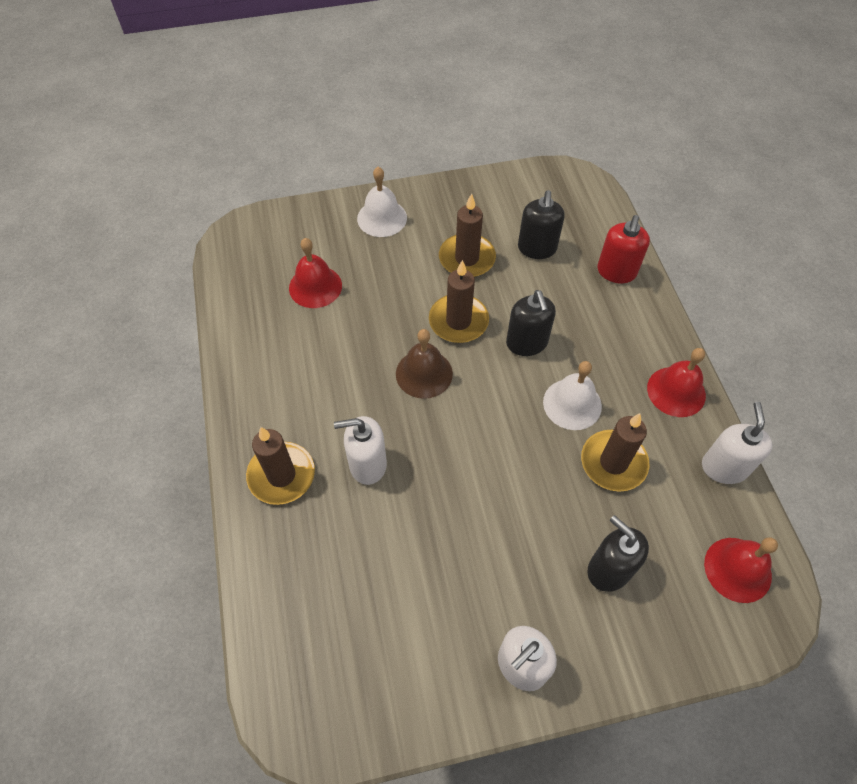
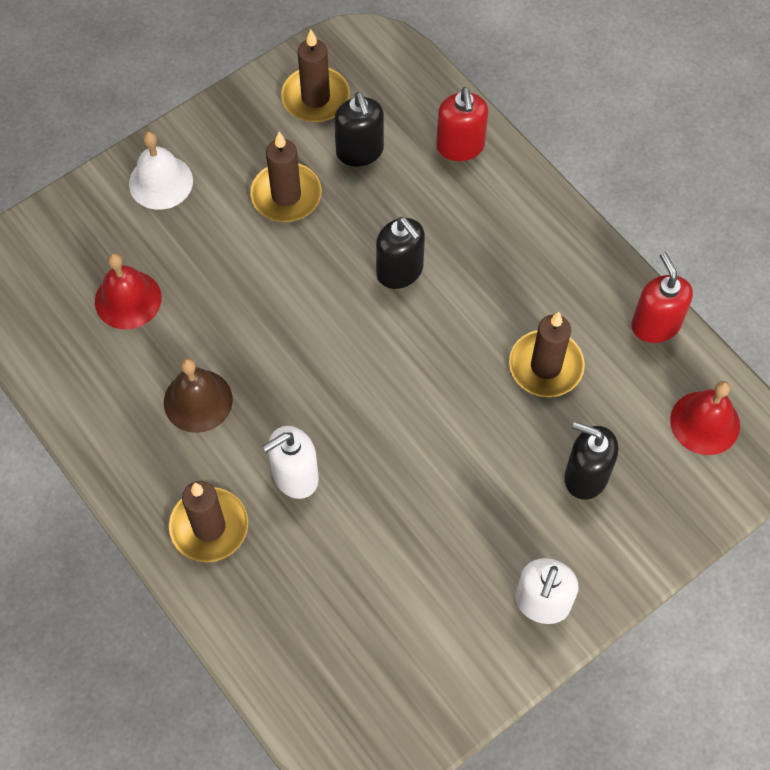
camera: 25 degrees left, 5 degrees up
brown bell [396,329,453,399] -> brown bell moved to [164,358,233,433]
brown candle [429,260,489,343] -> brown candle moved to [281,30,350,123]
white bell [543,361,602,430] -> none
red bell [647,348,706,417] -> none
white soap dispenser [702,402,772,484] -> red soap dispenser [631,252,693,343]

